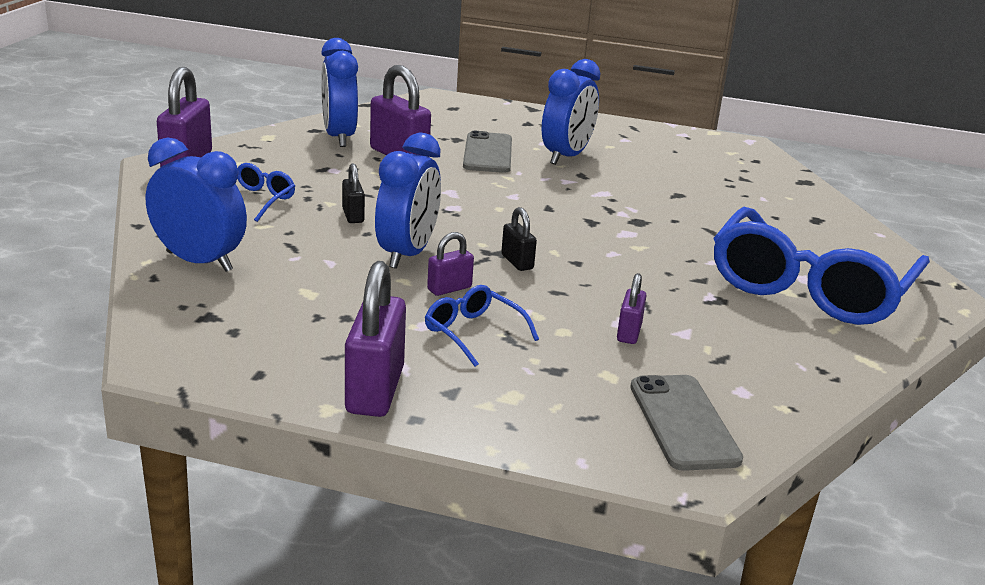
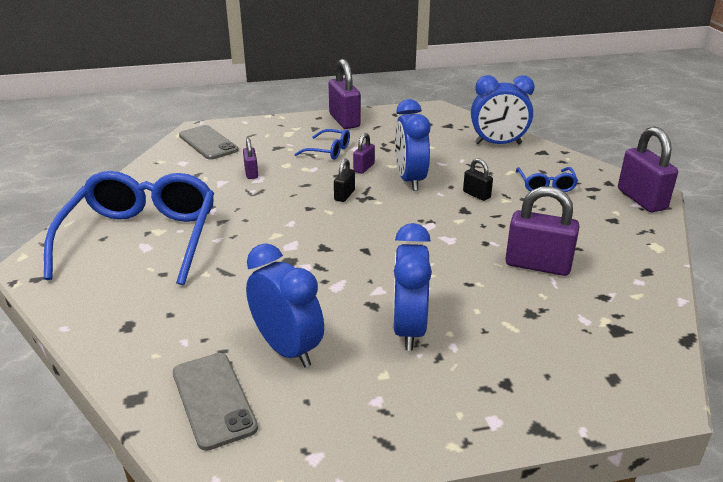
camera: 155 degrees right, 5 degrees up
blue clock [321,38,358,147] -> blue clock moved to [246,244,324,367]
grey phone [463,131,512,173] -> grey phone moved to [173,353,258,451]
black padlock [501,207,537,271] -> black padlock turned 75 degrees clockwise [334,159,355,202]

